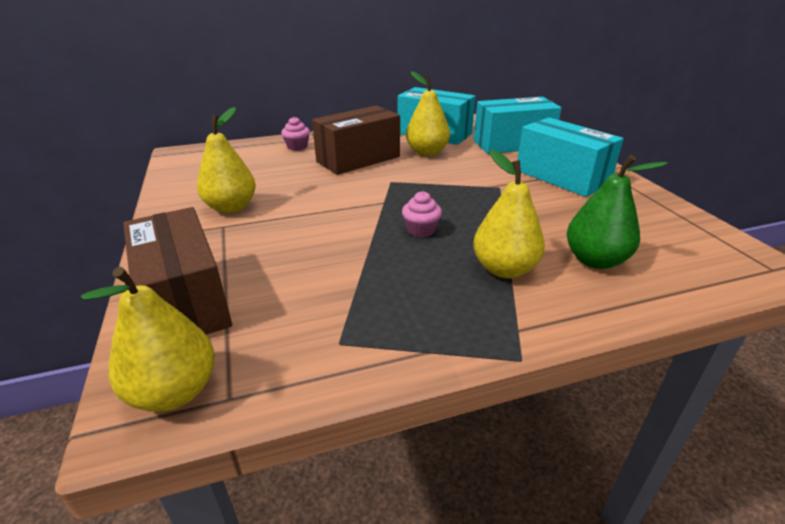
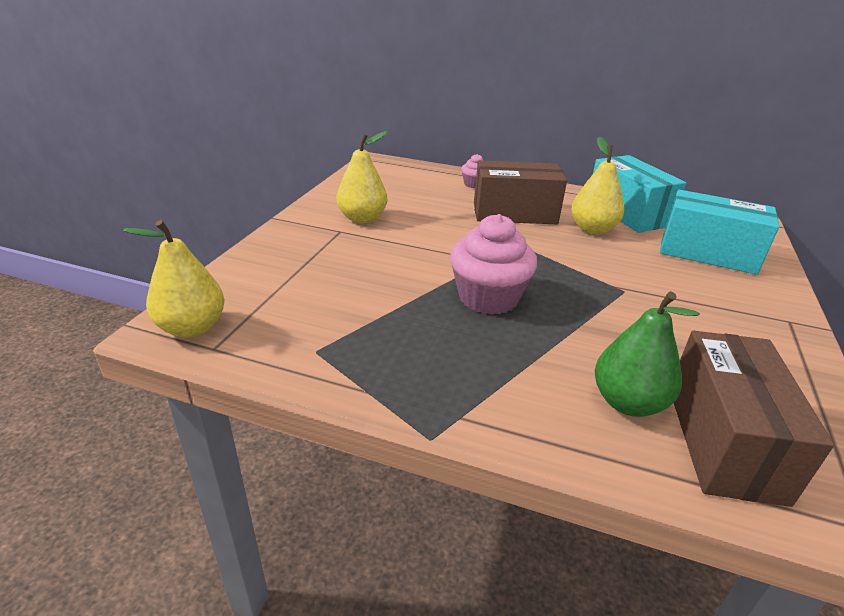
camera: 35 degrees right, 0 degrees up
brown box [123,207,232,335] -> brown box moved to [674,331,834,507]
pink cupcake [402,191,442,237] -> pink cupcake [450,214,537,315], size x2.01
yellow pear [473,149,545,278] -> none
turquoise box [517,118,624,197] -> none

